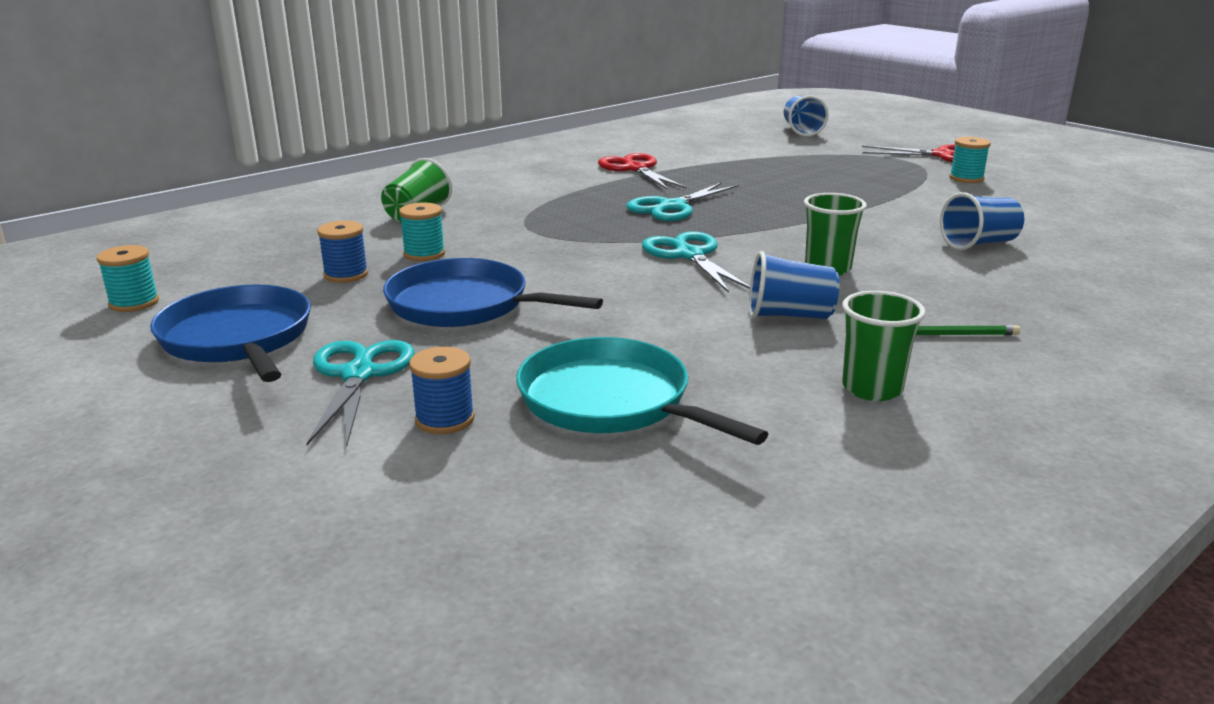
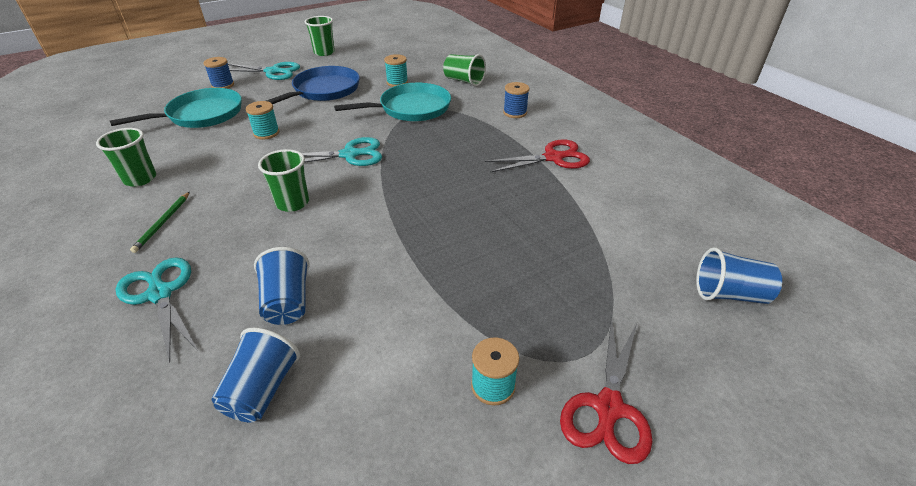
camera: 100 degrees right, 15 degrees up
turquoise spool [97,245,159,312] -> turquoise spool moved to [246,101,279,140]
blue pan [150,285,310,382] -> green cup [305,16,335,56]
blue spool [317,221,368,283] -> blue spool moved to [503,82,529,118]
turquoise scissors [627,183,739,221] -> turquoise scissors moved to [116,257,198,363]
blue cup [749,251,840,319] -> blue cup moved to [212,328,300,422]
none -> turquoise pan [334,83,451,121]

